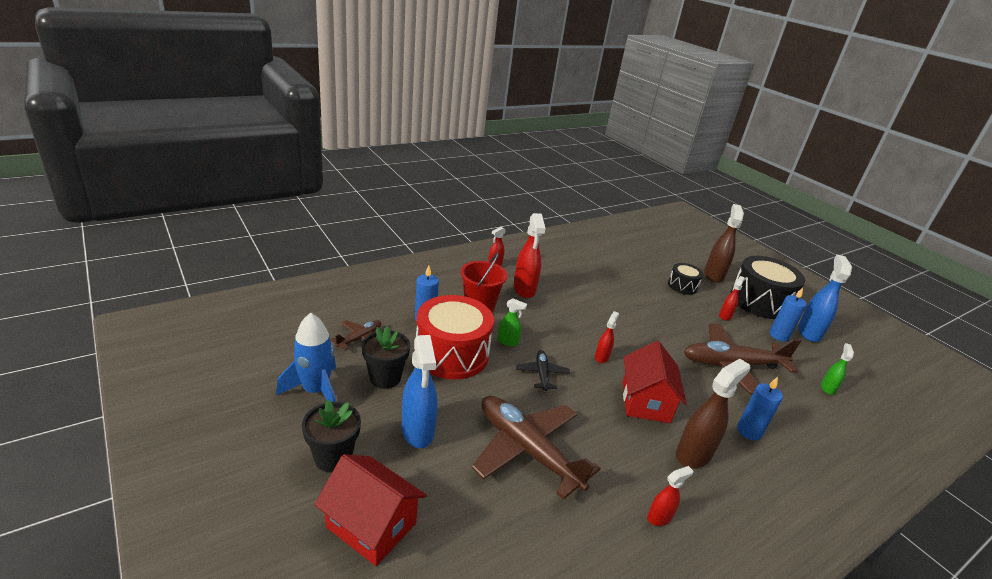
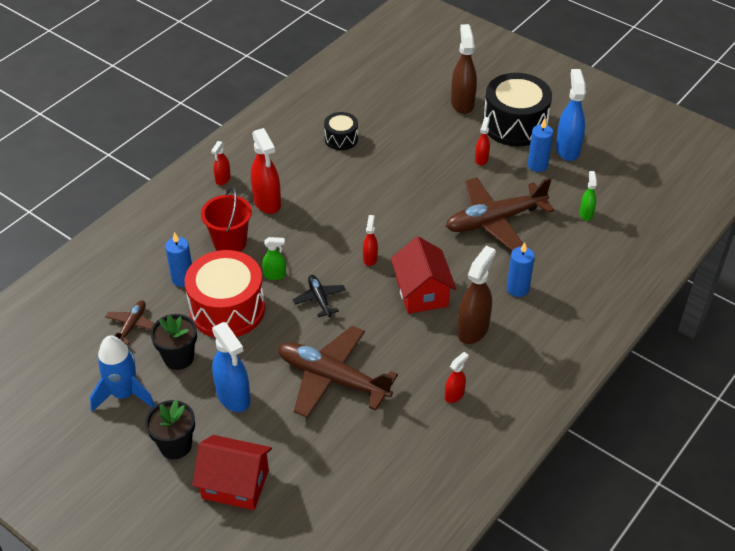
camera: 15 degrees left, 15 degrees up
black drum [668,263,703,295] -> black drum moved to [324,112,358,150]

